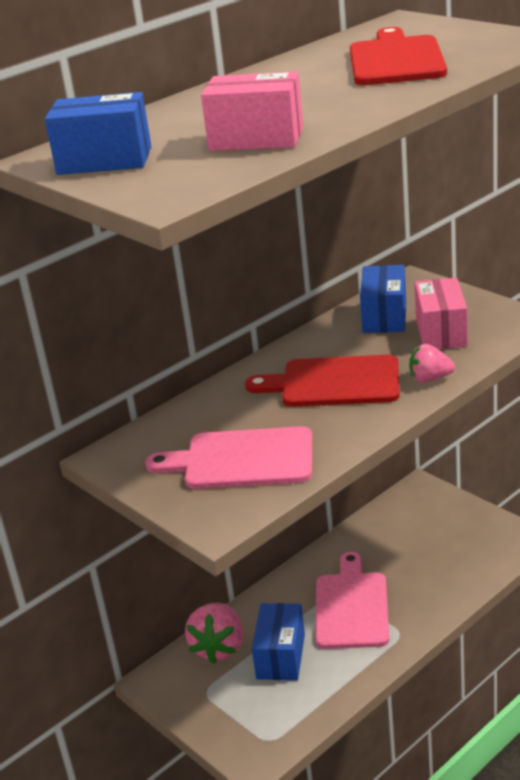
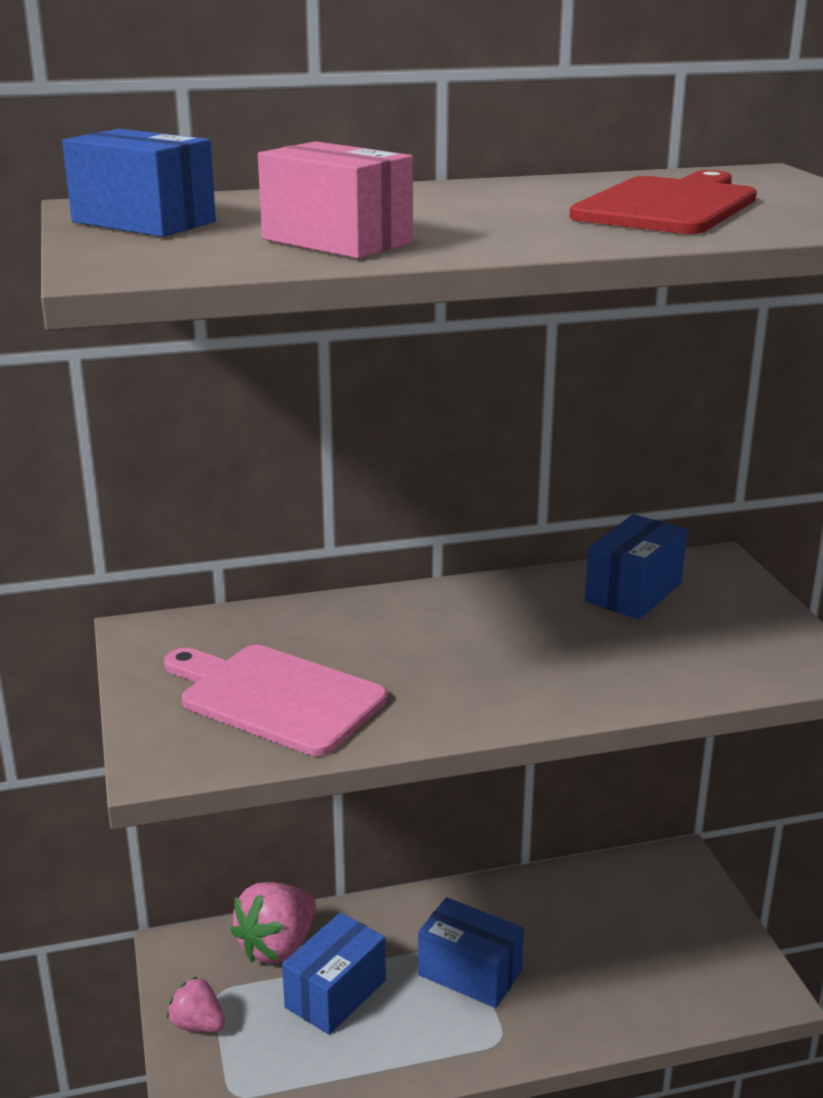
camera: 25 degrees right, 5 degrees down
red cutting board [245,355,400,407] -> none
pink cutting board [315,552,389,649] -> blue box [418,897,524,1008]
pink strawberry [409,344,455,383] -> pink strawberry moved to [167,976,225,1032]
pink box [415,278,468,349] -> none

